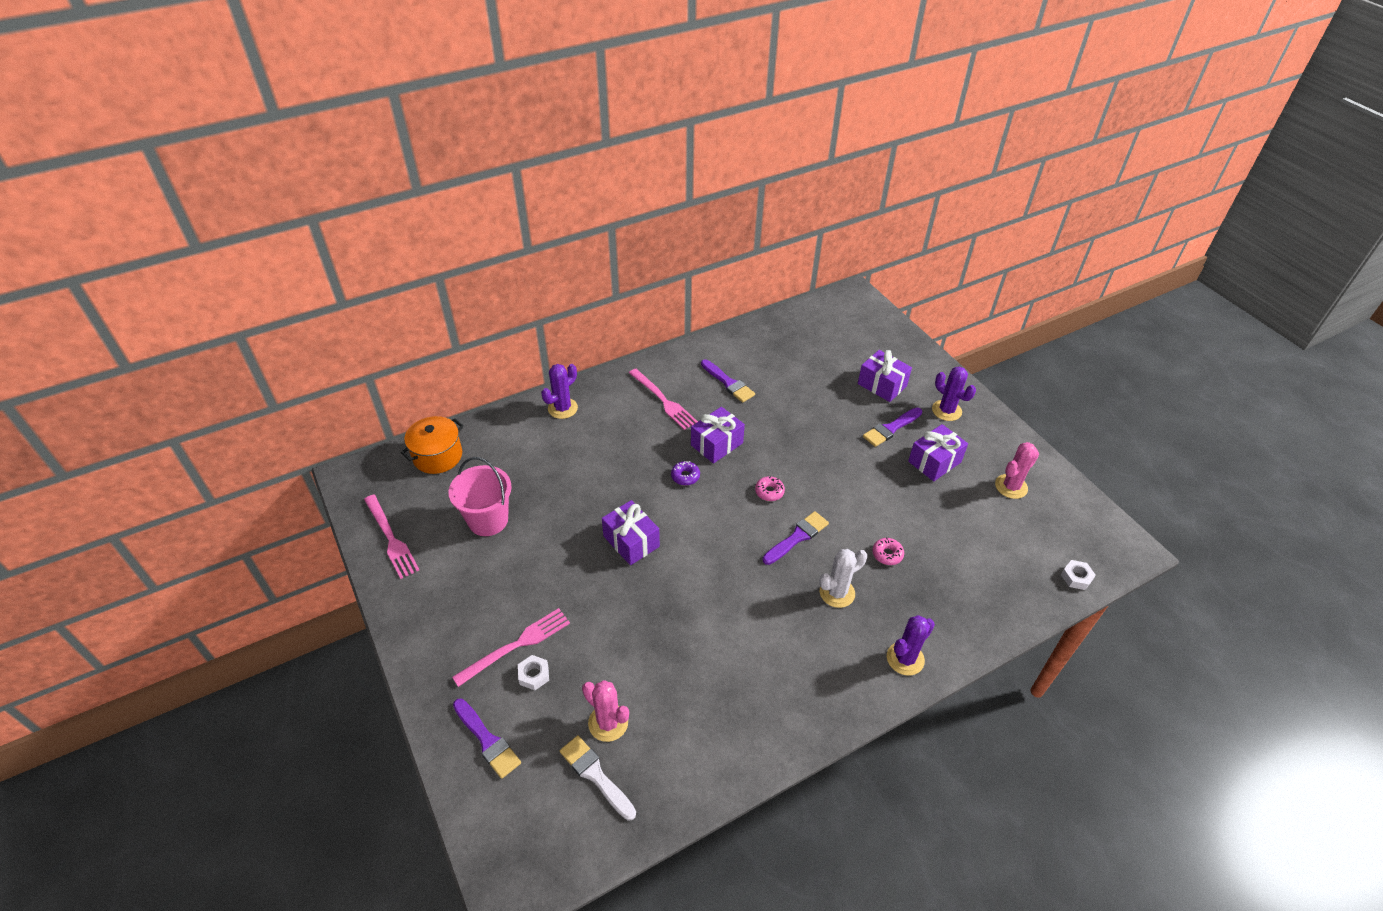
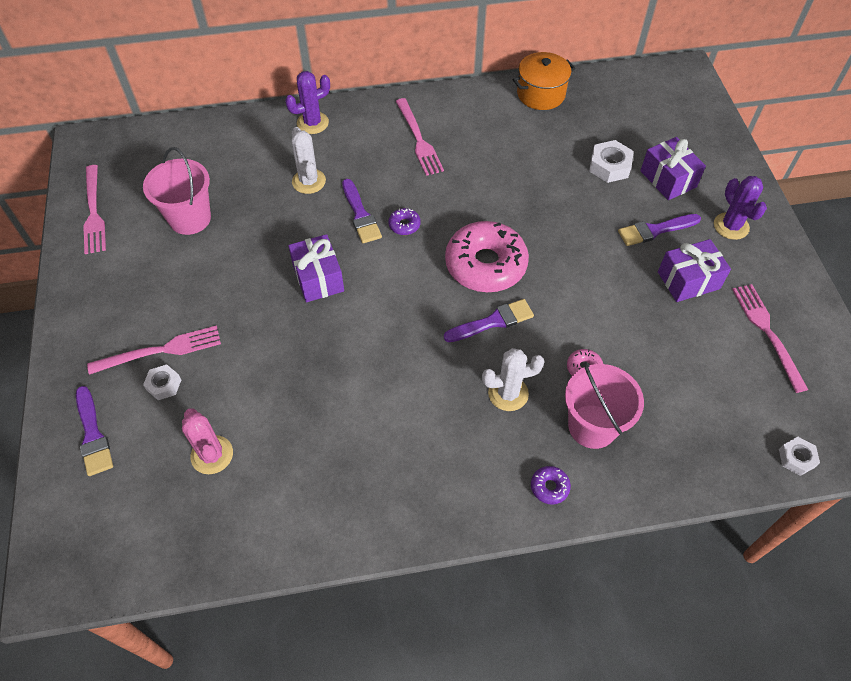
camera: 20 degrees right, 10 degrees up
orange pot [401,416,464,474] -> orange pot moved to [513,52,576,110]
white brush [560,735,636,821] -> none
purple gift [691,407,745,464] -> none
purple brush [701,359,755,403] -> purple brush moved to [342,179,382,243]
pink donut [755,476,785,501] -> pink donut [445,221,529,292], size x2.48
purple cactus [887,615,935,676] -> purple donut [531,466,571,505]
pink cactus [995,442,1039,499] -> pink fork [732,284,808,393]
none -> white cactus [291,127,326,194]
none -> pink bucket [565,362,644,449]
none -> white nut [589,140,634,183]

